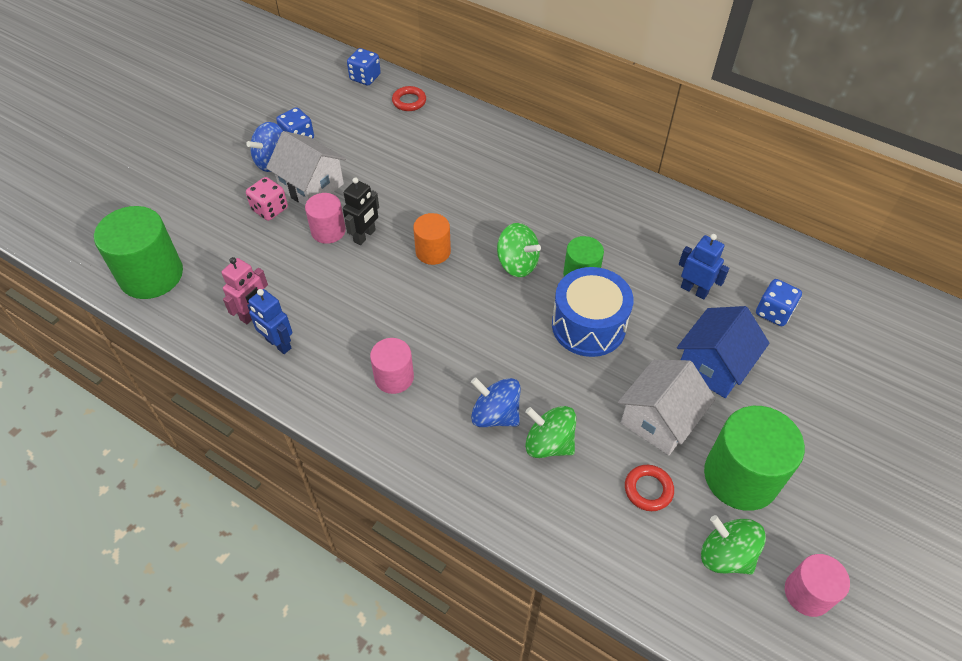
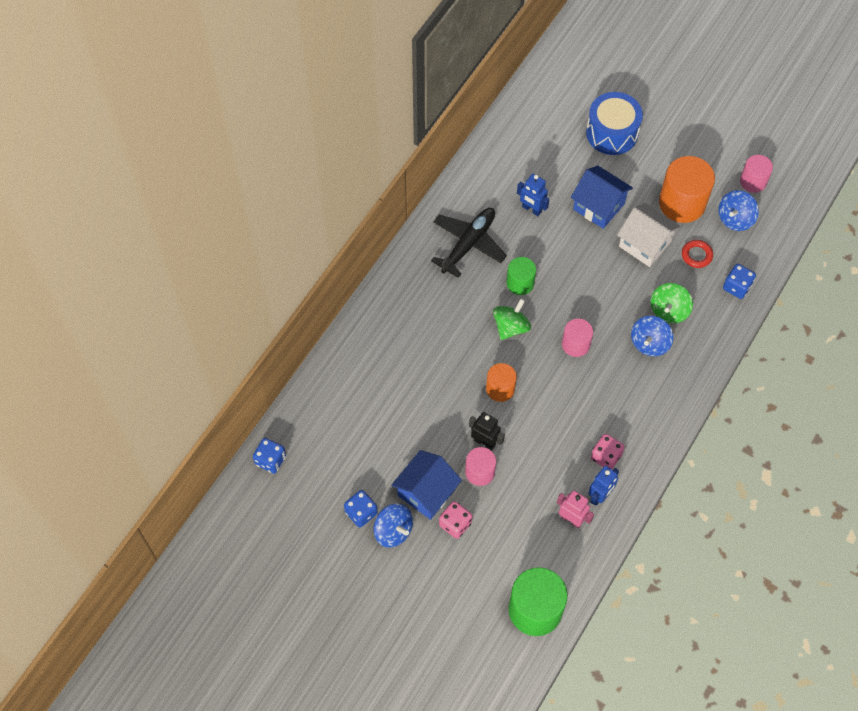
camera: 90 degrees left, 10 degrees up
white house [266,131,346,206] -> blue house [391,450,462,520]
pink cylinder [370,338,414,394] -> pink cylinder moved to [562,318,593,357]
red ring [392,86,426,111] -> none
blue drum [552,267,633,357] -> blue drum moved to [586,92,643,155]
blue robot [679,234,730,299] -> blue robot turned 90 degrees counterclockwise [517,174,549,216]
green spinning top [701,515,766,575] -> blue spinning top [719,190,759,231]
green cylinder [704,406,805,511] -> orange cylinder [659,156,715,223]
blue dice [756,279,802,326] -> blue dice moved to [723,264,756,299]
none -> black plane [431,208,507,278]
none -> pink dice [591,434,625,469]

